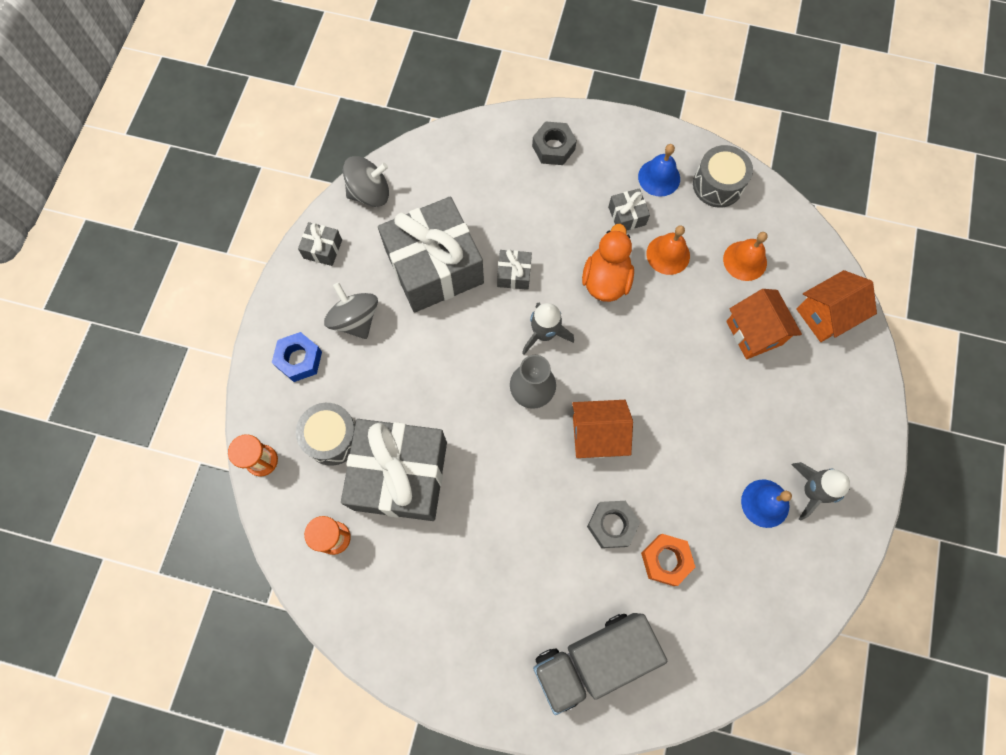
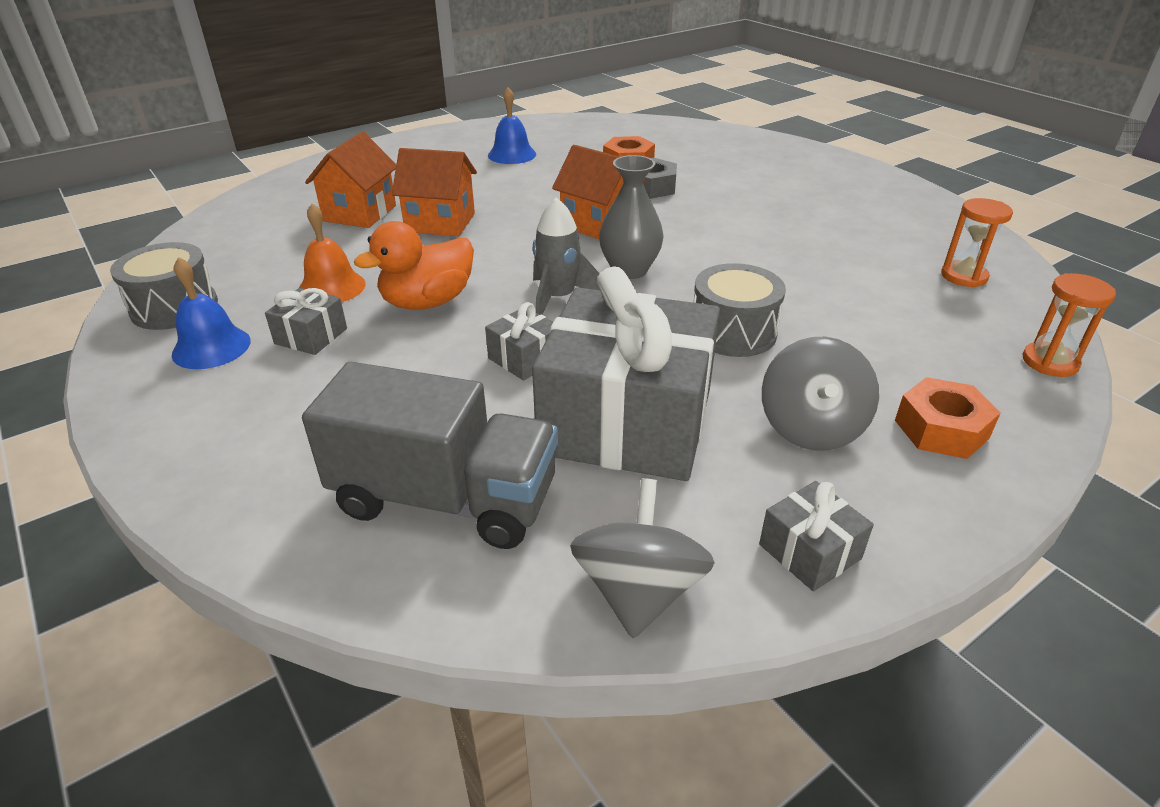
camera: 140 degrees left, 35 degrees down
blue nut [272,332,322,382] -> orange nut [895,377,1001,459]
grey drum [296,403,356,466] -> grey drum moved to [693,263,786,357]
grey gift [341,419,447,521] -> none
grey spinning top [343,156,389,207] -> grey spinning top turned 75 degrees clockwise [570,478,715,638]
grey nut [532,121,577,165] -> none
grey truck [533,613,667,715] -> grey truck moved to [302,362,558,549]
orange bell [723,232,768,281] -> none
grey rocket [792,462,850,520] -> none
orange house [796,270,877,342] -> orange house moved to [392,148,477,236]

